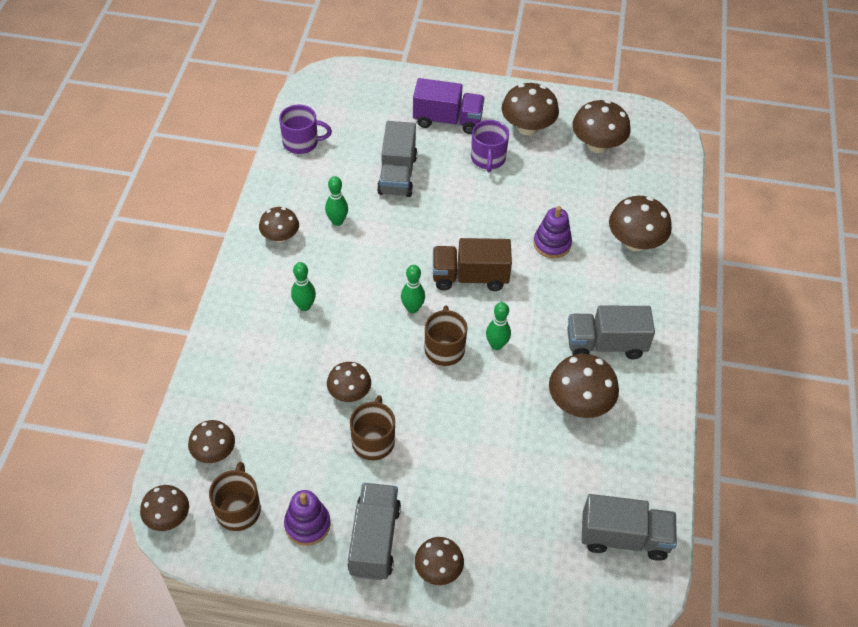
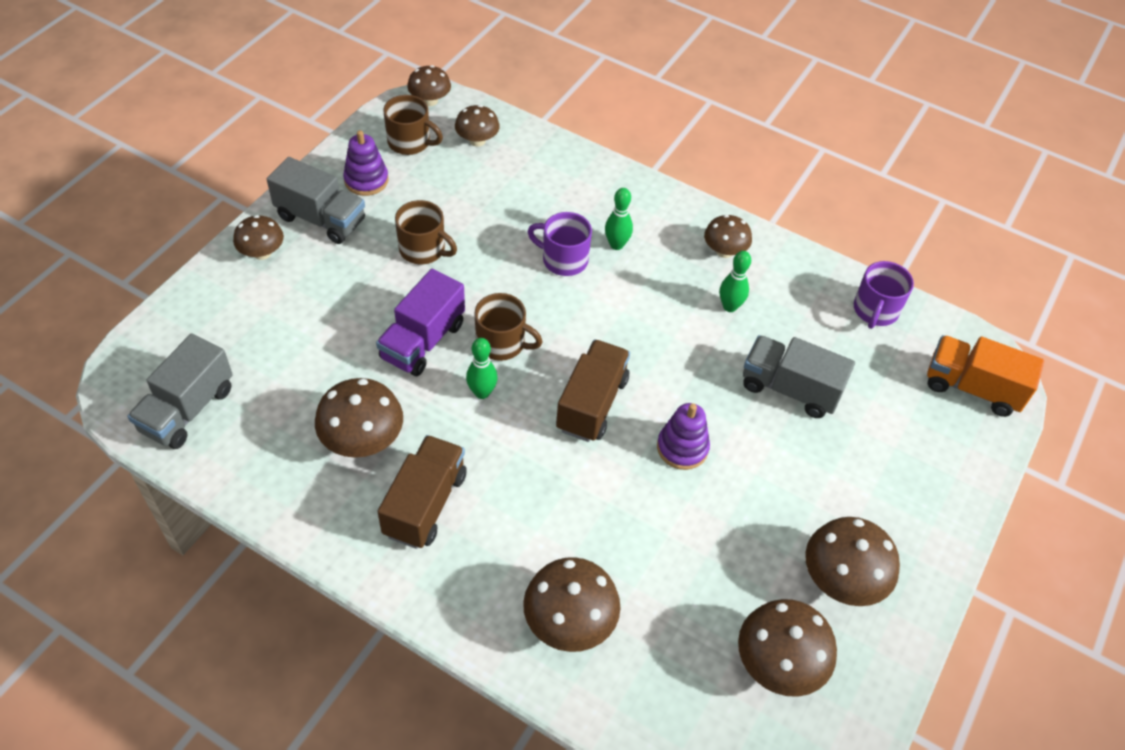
camera: 110 degrees right, 0 degrees up
brown mushroom [327,362,371,402] -> none
green bowling pin [401,265,425,313] -> none
purple truck [413,78,485,134] -> purple truck moved to [376,269,465,376]
purple mug [471,120,509,172] -> purple mug moved to [528,212,592,276]
purple stacking toy [533,206,572,258] -> purple stacking toy moved to [657,403,710,470]
grey truck [567,306,655,360] -> brown truck [377,435,467,549]
none -> orange truck [927,335,1044,417]

